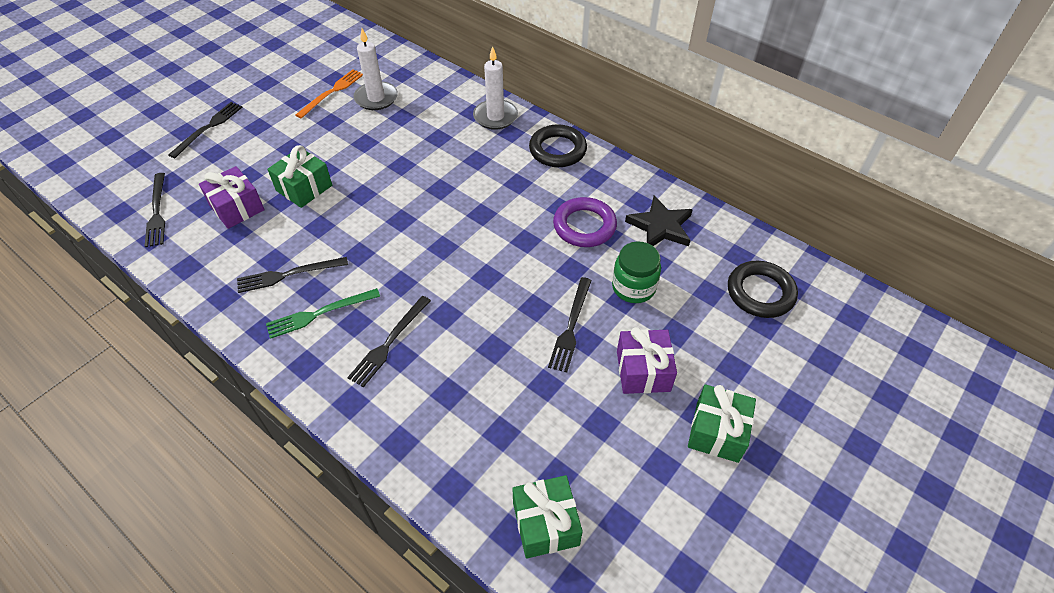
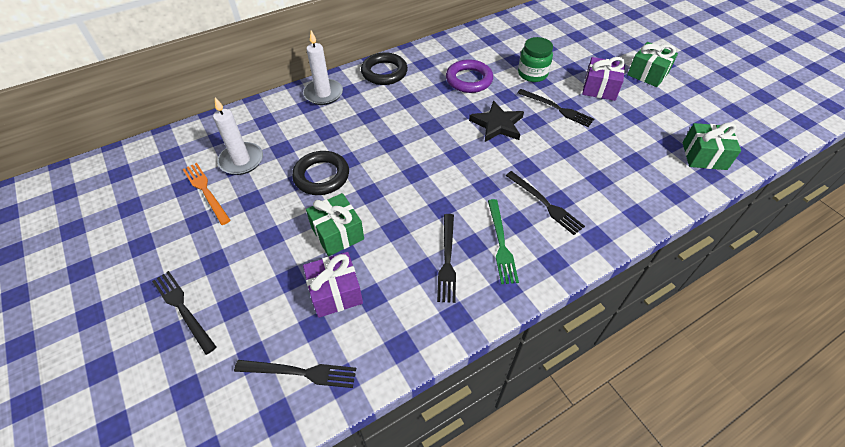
camera: 70 degrees left, 0 degrees up
black star [625,195,693,246] -> black star moved to [469,100,524,142]
black ring [728,261,798,318] -> black ring moved to [292,151,349,195]

